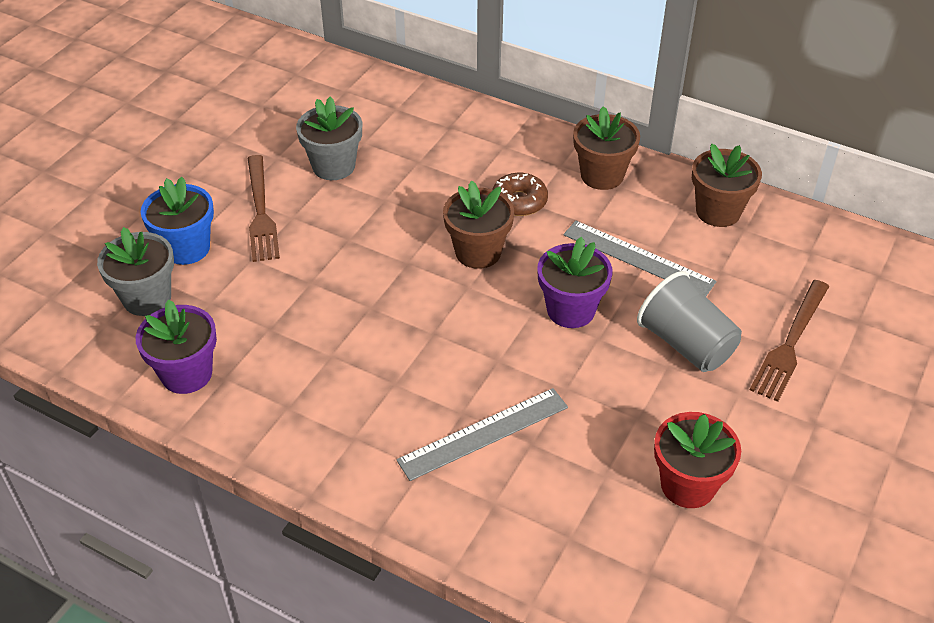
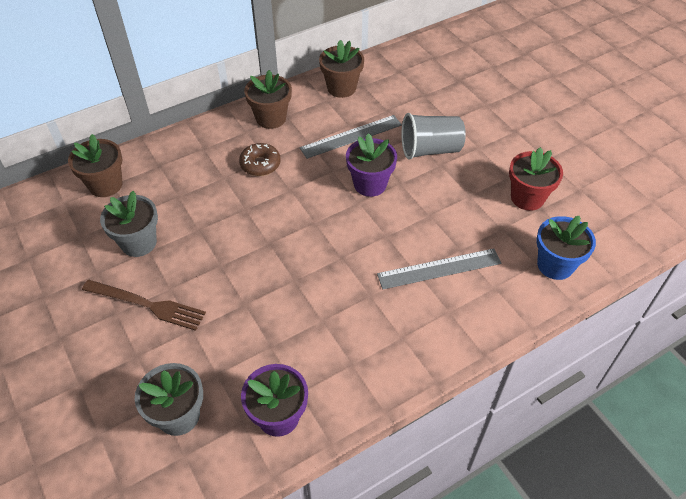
camera: 60 degrees left, 5 degrees up
blue flower pot [141,177,214,265] -> blue flower pot moved to [536,216,596,280]
grey ruler [396,388,568,481] -> grey ruler turned 75 degrees clockwise [377,248,501,289]
brown flower pot [443,180,514,269] -> brown flower pot moved to [68,134,123,197]
brown fork [750,280,829,402] -> none

